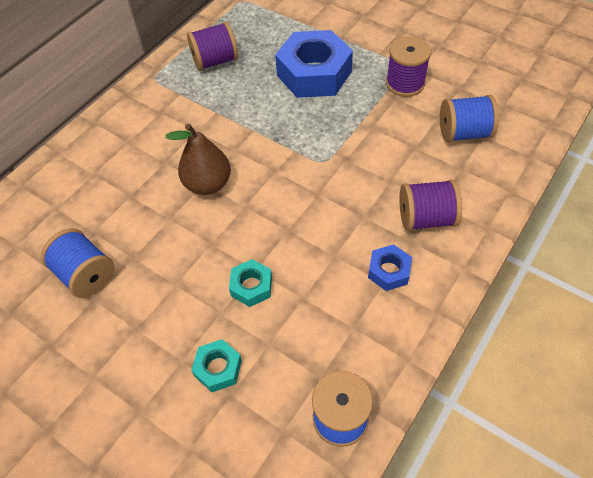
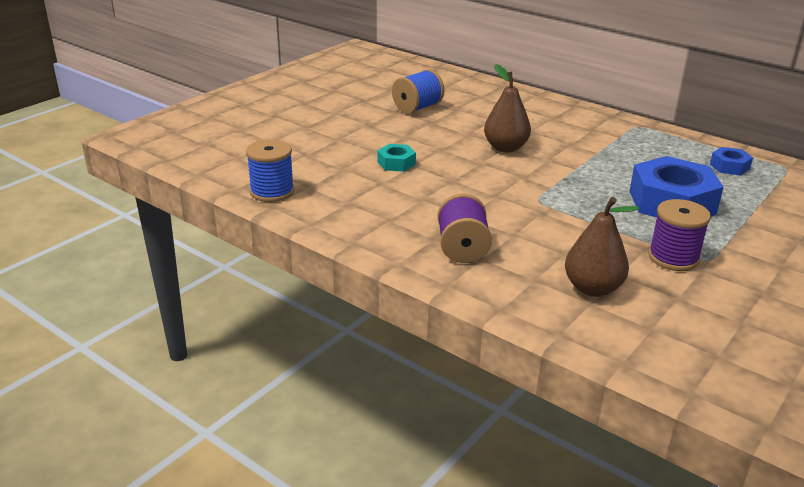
camera: 90 degrees right, 25 degrees down
purple spool [187,22,238,71] -> none
turquoise nut [191,339,242,392] -> none
blue nut [368,244,412,291] -> blue nut moved to [710,147,753,176]
blue spool [440,95,499,142] -> brown pear [565,197,639,297]

